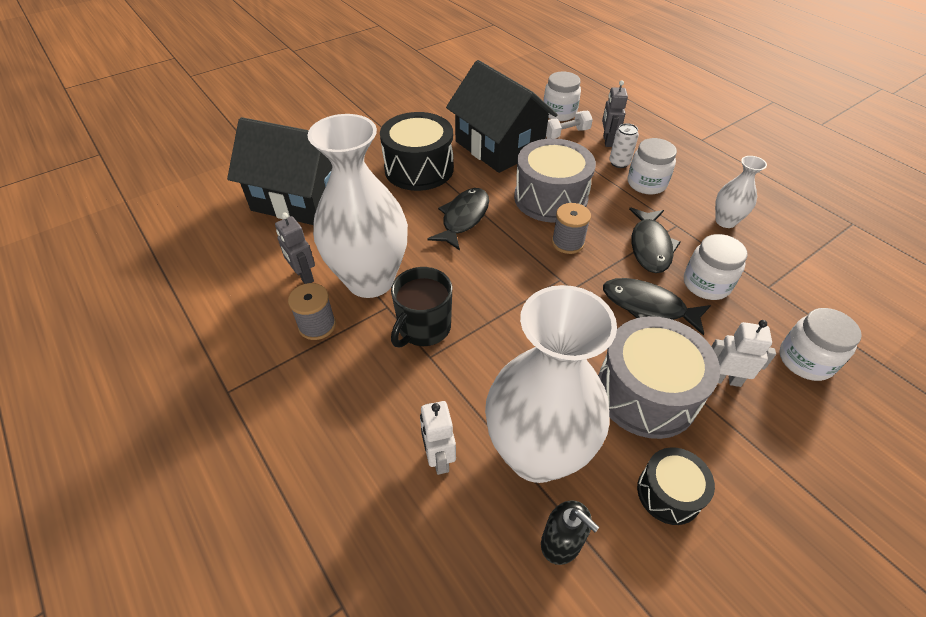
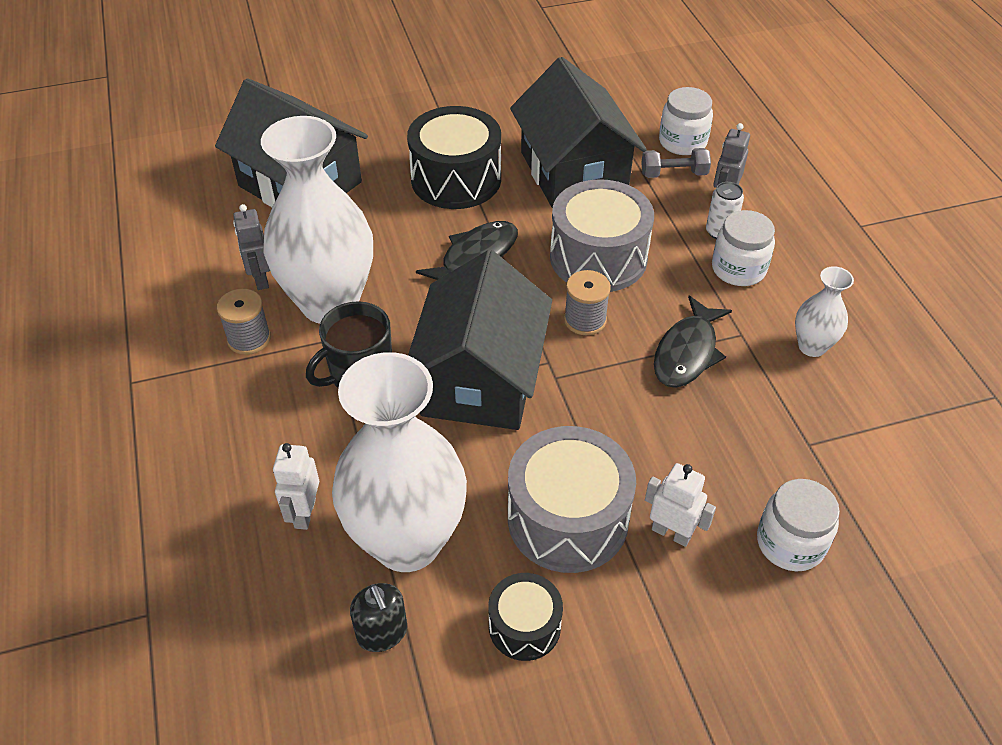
camera: 20 degrees right, 0 degrees up
white dumbbell [546,111,593,139] -> grey dumbbell [641,148,711,178]
black fish [603,278,711,336] -> none
white jar [684,234,748,300] -> none
none -> black house [408,250,552,430]

